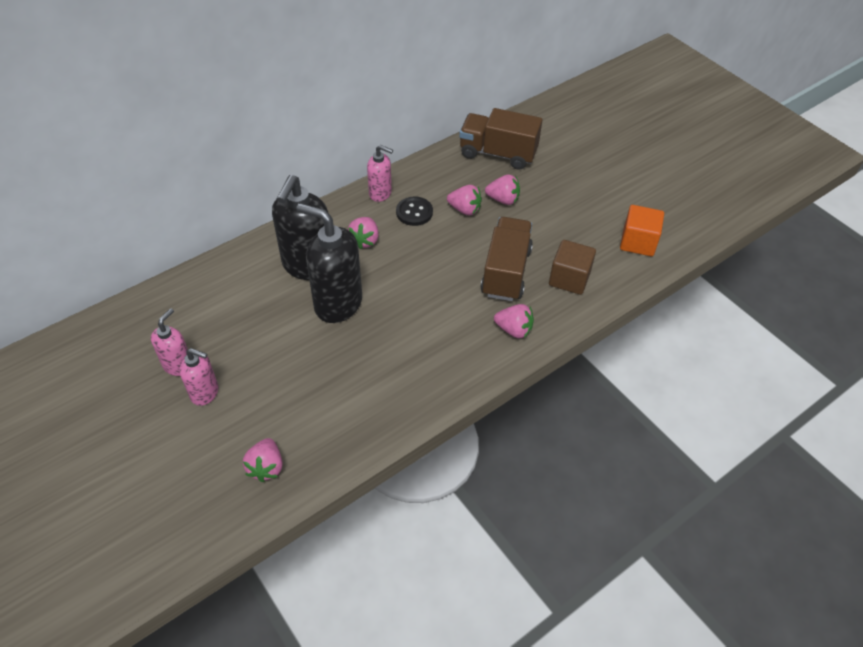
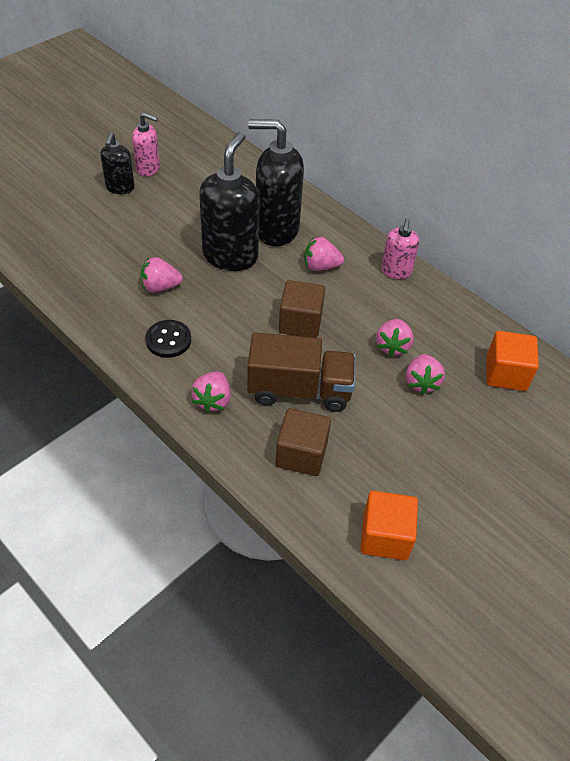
camera: 80 degrees right, 0 degrees up
pink soap dispenser [180,348,218,406] -> black soap dispenser [100,133,135,194]
pink strawberry [243,438,283,482] -> pink strawberry moved to [140,257,183,293]
black button [396,197,433,226] -> black button moved to [146,320,191,358]
brown truck [459,108,542,170] -> orange cube [486,331,539,391]
none -> brown cube [279,280,325,338]

